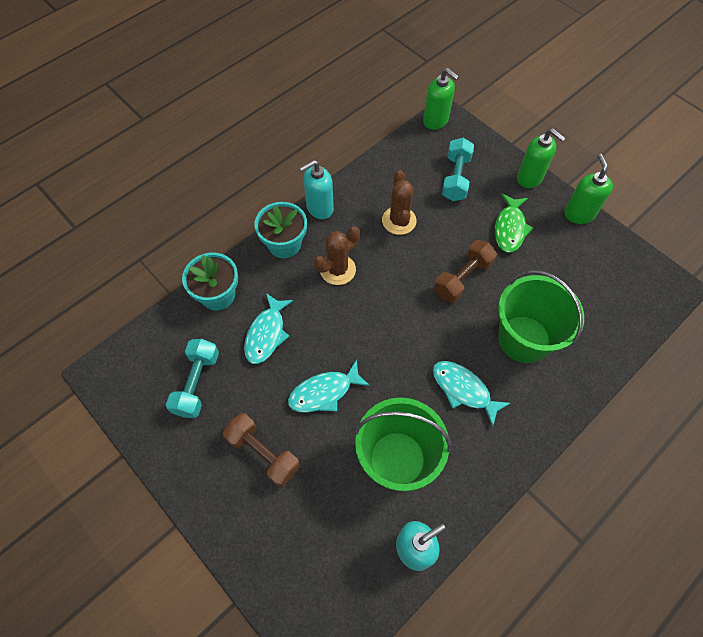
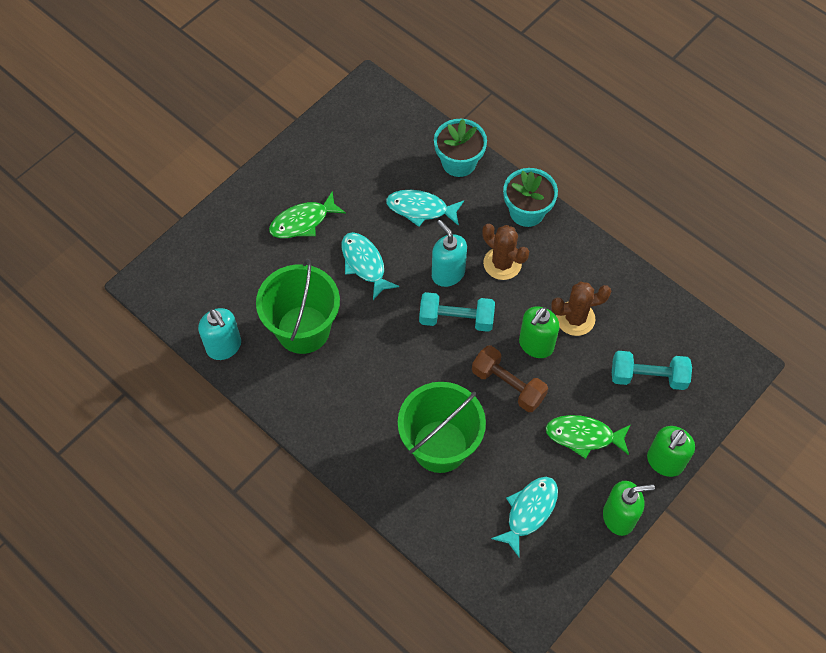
camera: 85 degrees right, 0 degrees up
turquoise dumbbell [166,339,219,418] -> turquoise dumbbell moved to [419,292,495,332]
brown dumbbell [223,413,300,487] -> green fish [269,192,346,238]
turquoise soap dispenser [299,160,334,219] -> turquoise soap dispenser moved to [432,220,467,287]
green soap dispenser [423,68,459,130] -> green soap dispenser moved to [519,307,559,358]
turquoise fish [433,361,511,427] -> turquoise fish moved to [491,477,558,557]

